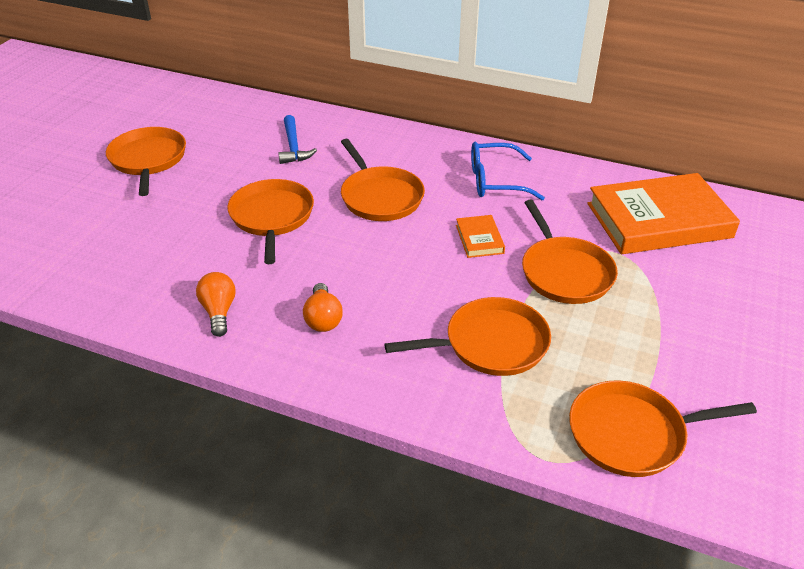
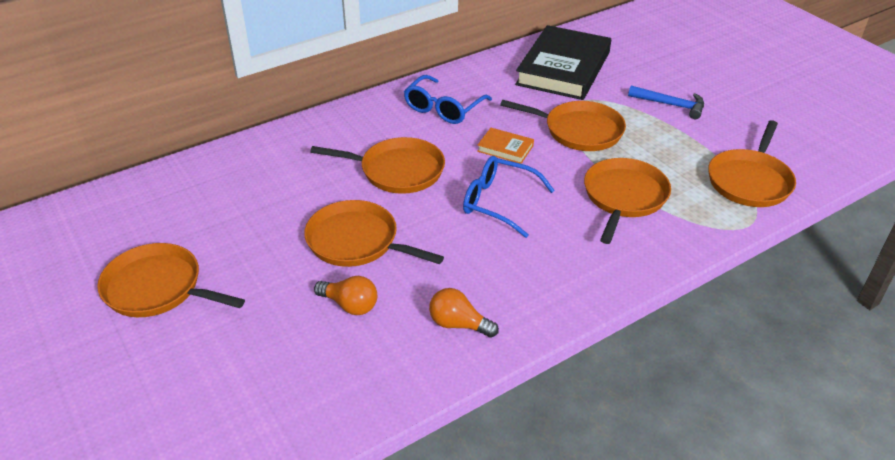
camera: 55 degrees left, 0 degrees up
blue hammer [278,115,317,164] -> blue hammer moved to [628,86,704,119]
orange light bulb [303,283,343,332] -> orange light bulb moved to [314,276,377,315]
orange book [587,173,740,254] -> black book [515,25,611,100]
none -> blue glasses [463,156,555,238]

